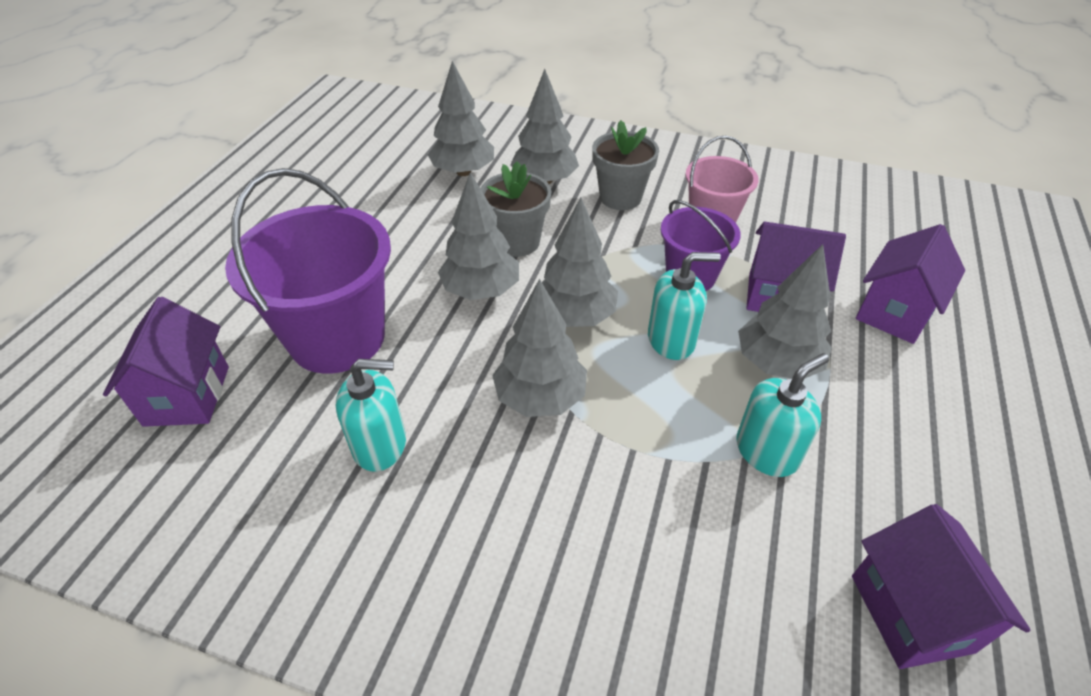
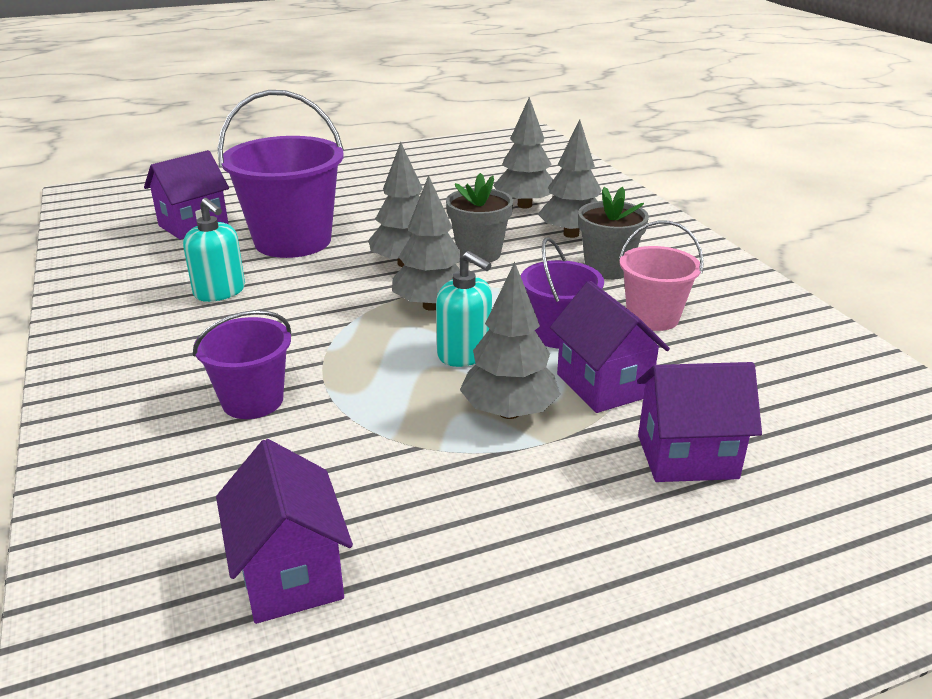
camera: 50 degrees right, 15 degrees down
grey tree [492,279,587,417] -> none
turquoise soap dispenser [736,353,829,477] -> none
purple house [852,504,1030,669] -> purple house turned 60 degrees counterclockwise [216,439,353,624]
none -> purple bucket [193,310,291,419]

